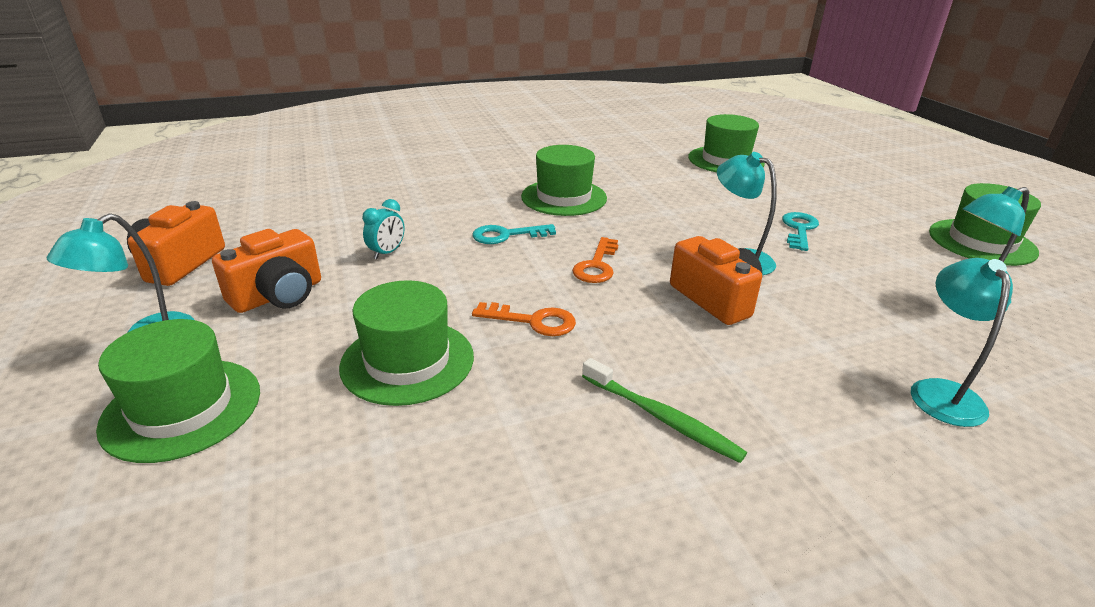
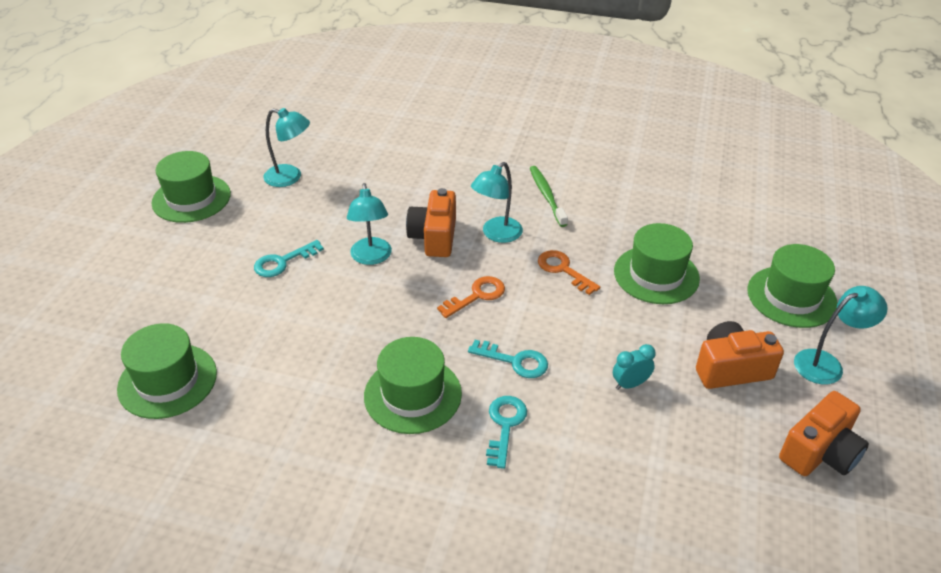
camera: 145 degrees left, 10 degrees up
turquoise lamp [911,258,1013,427] -> turquoise lamp moved to [471,162,523,243]
none -> turquoise key [486,396,527,469]

